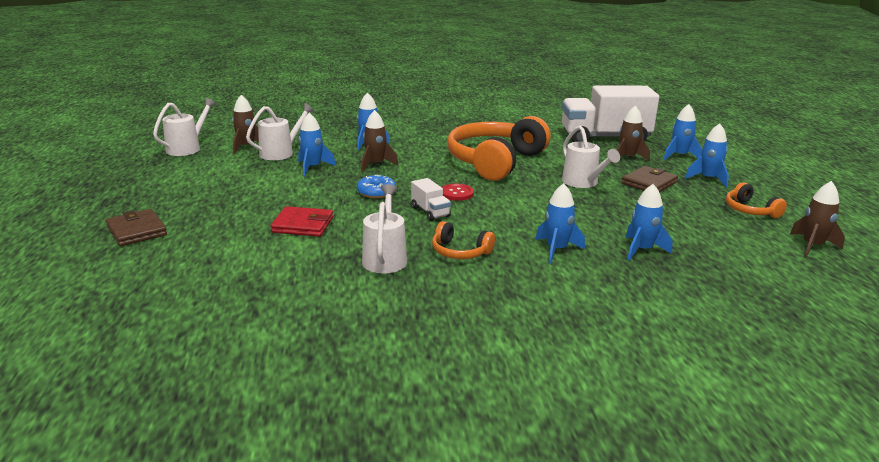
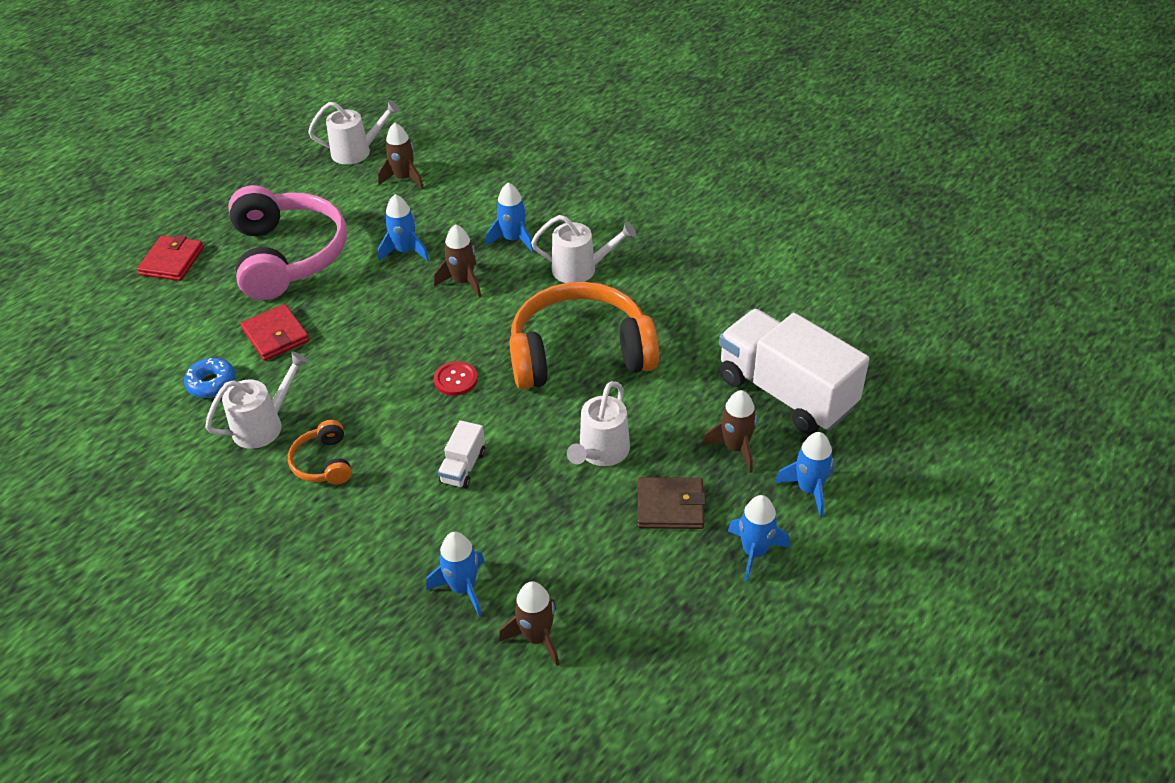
camera: 50 degrees right, 20 degrees up
brown wallet [106,209,167,246] -> red wallet [137,235,204,281]
white watering can [246,103,314,160] -> white watering can moved to [531,215,636,283]
blue donut [357,175,396,198] -> blue donut moved to [184,358,236,398]
white truck [411,178,451,221] -> white truck moved to [438,420,485,489]
blue rocket [535,183,585,263] -> none
orange headphones [726,182,787,218] -> none
brown rocket [790,181,845,257] -> brown rocket moved to [499,582,559,666]
none -> pink headphones [228,185,347,300]

